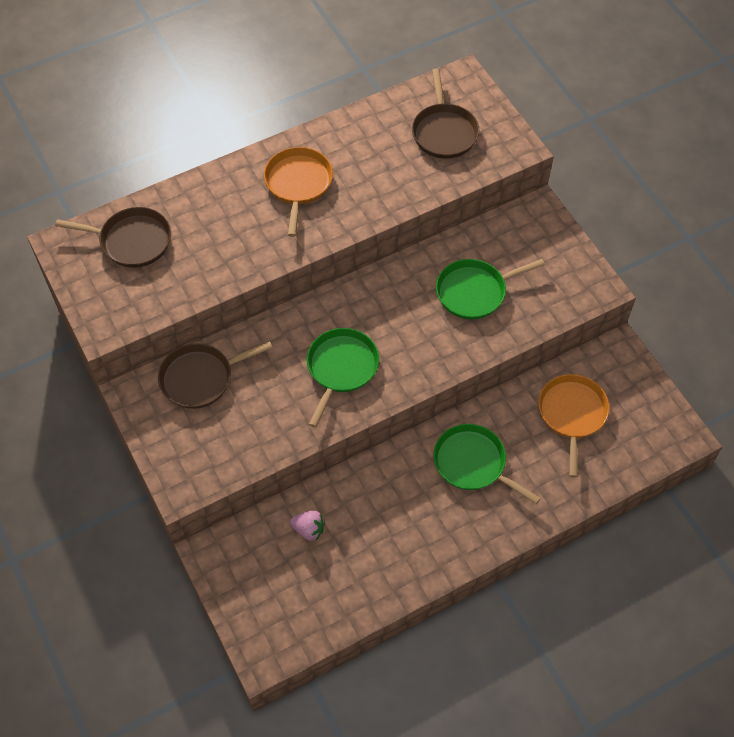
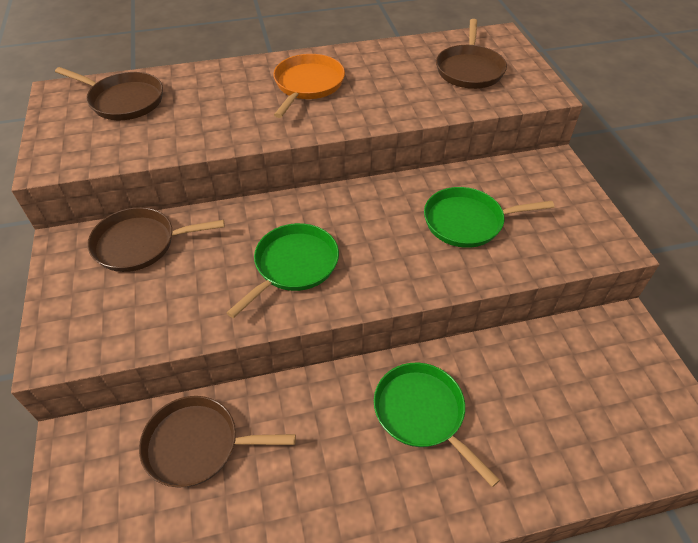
camera: 15 degrees right, 10 degrees down
pink strawberry [290,511,325,541] -> brown pan [139,396,296,487]
orange pan [538,374,610,478] -> none

